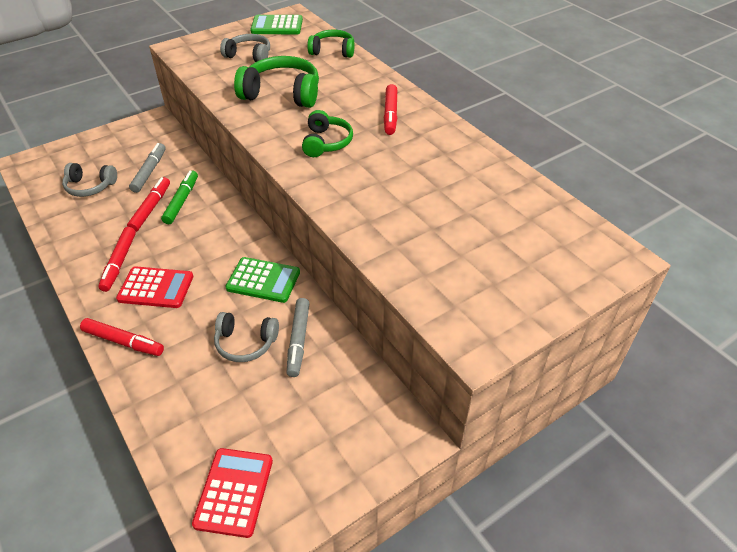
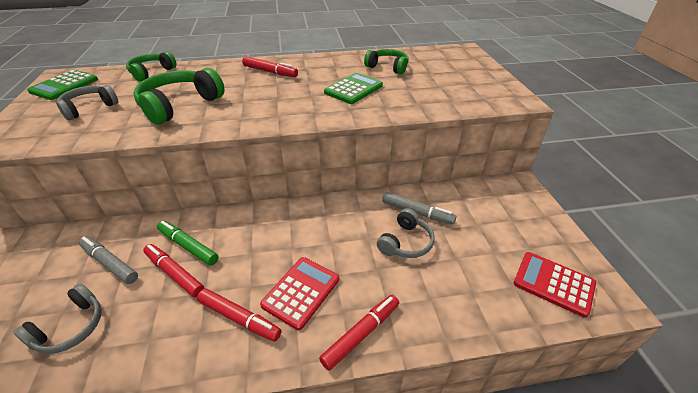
camera: 65 degrees left, 5 degrees down
green calculator [225,257,300,303] -> green calculator moved to [324,73,383,104]
green headphones [302,110,353,157] -> green headphones moved to [364,49,409,74]

